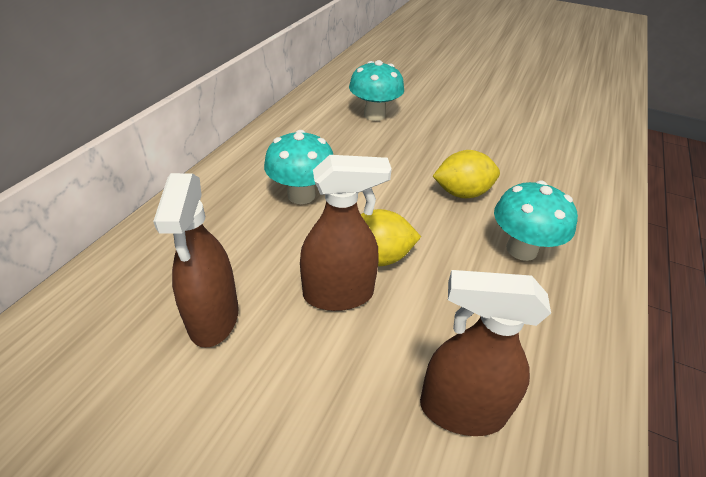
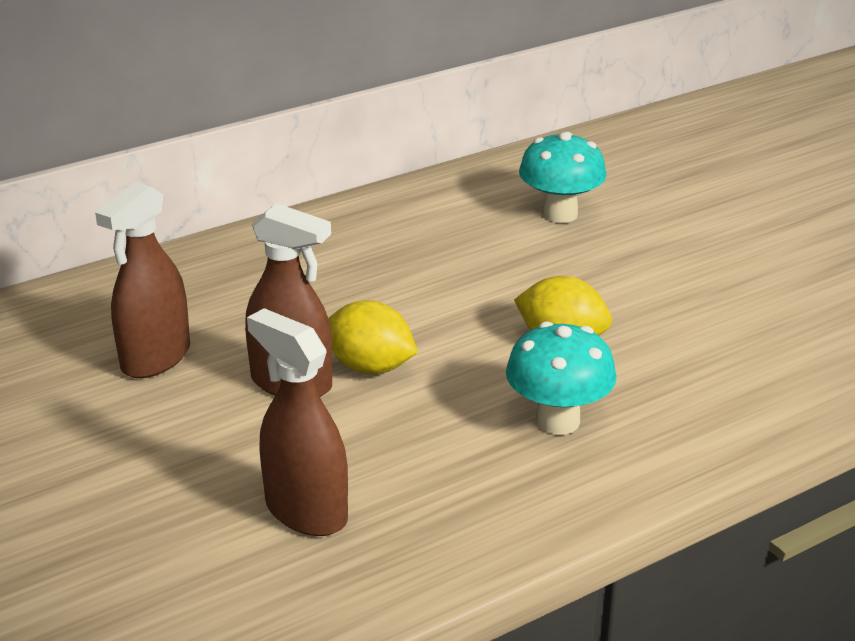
camera: 35 degrees right, 10 degrees down
turquoise mushroom [264,130,333,204] -> none

